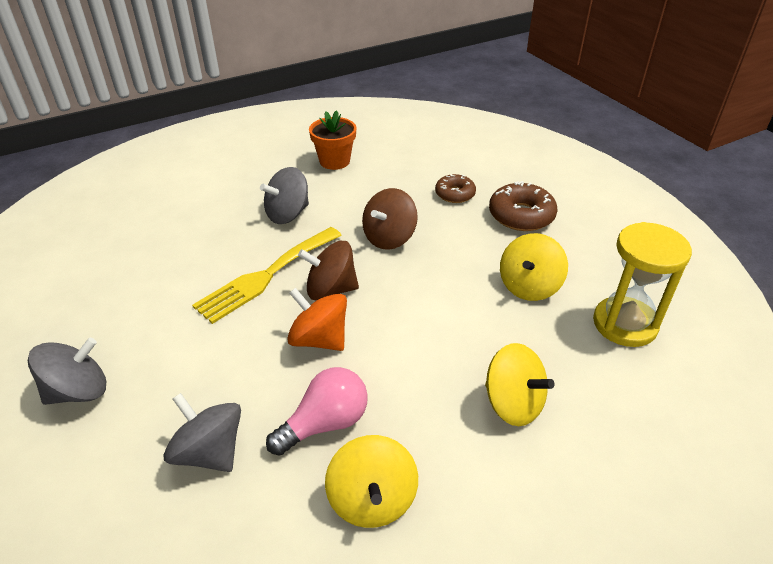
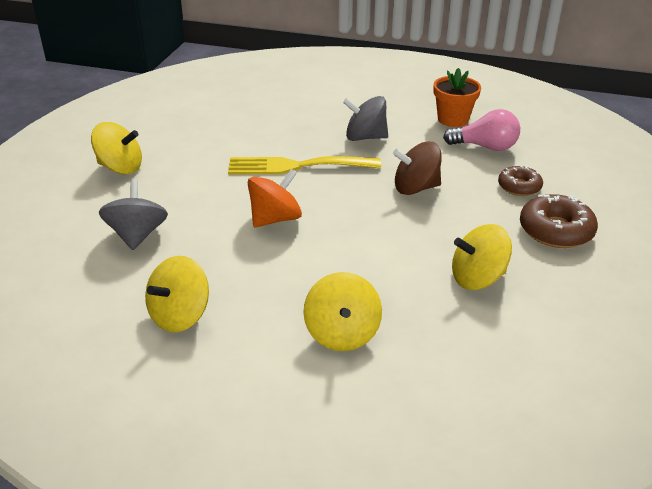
camera: 45 degrees right, 5 degrees down
grey spinning top [28,338,106,405] -> yellow spinning top [91,122,142,174]
pink light bulb [266,367,368,456] -> pink light bulb moved to [443,109,520,151]
orange spinning top [287,288,347,351] -> orange spinning top turned 60 degrees clockwise [248,169,302,227]
brown spinning top [298,241,359,300] -> none
yellow hourglass [593,222,692,347] -> none

